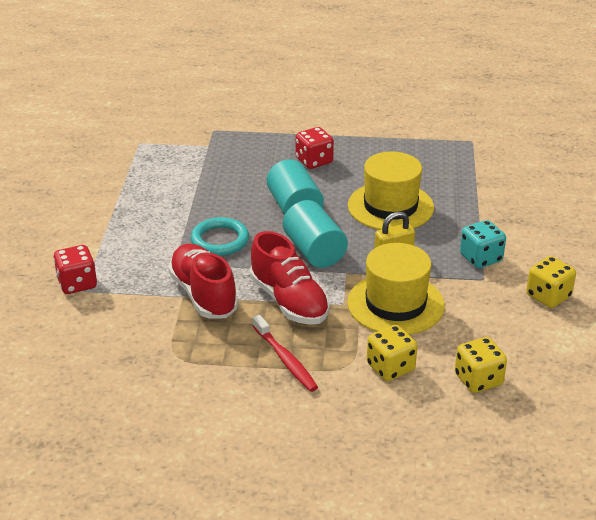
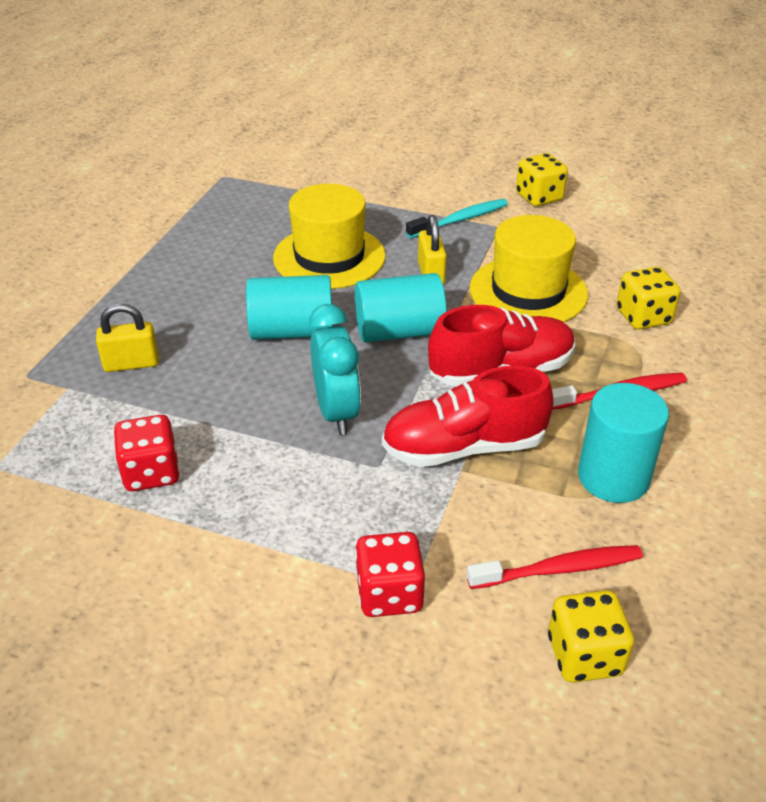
camera: 75 degrees left, 5 degrees up
turquoise ring [191,217,249,256] -> turquoise clock [309,304,361,435]
red dice [296,127,334,169] -> red dice moved to [114,415,180,491]
yellow dice [455,337,507,393] -> yellow dice moved to [548,590,634,683]
turquoise dice [460,220,506,268] -> turquoise toothbrush [406,199,508,238]
none -> yellow padlock [96,304,159,372]
none -> red toothbrush [467,545,643,589]
none -> turquoise cylinder [578,383,669,503]

